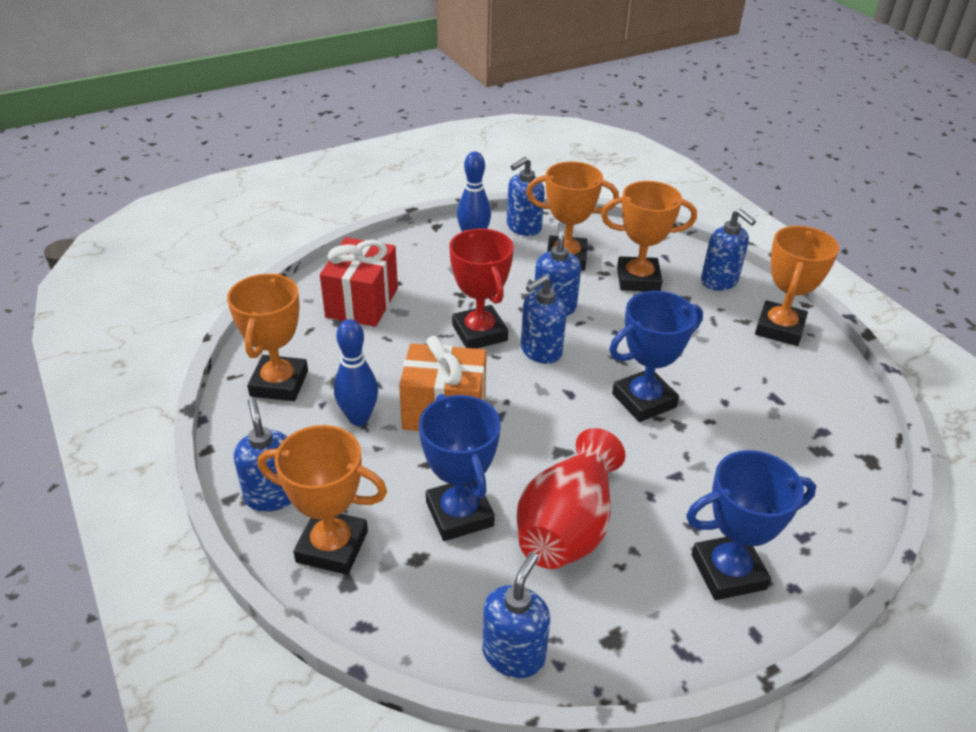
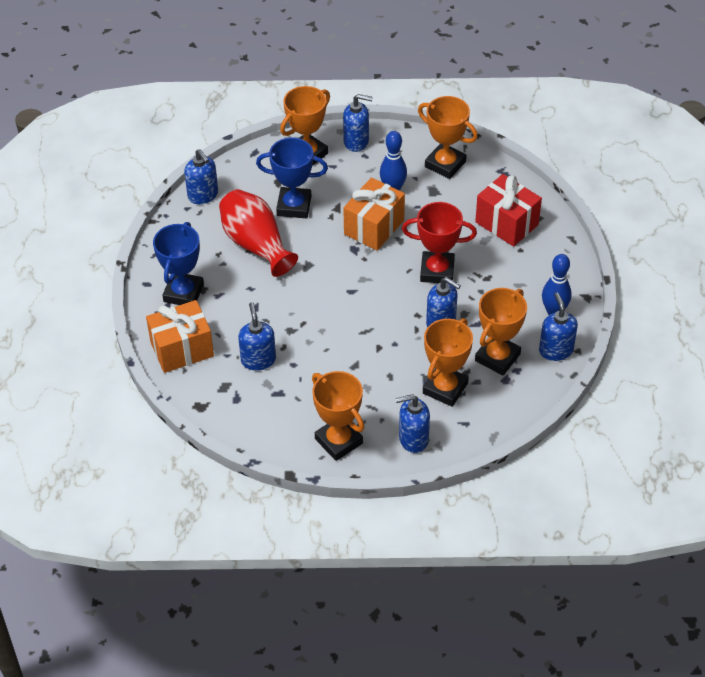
camera: 120 degrees right, 10 degrees up
blue soap dispenser [521,275,567,364] -> blue soap dispenser moved to [238,302,276,371]
blue trophy [609,291,703,422] -> none
none -> orange gift [146,300,214,373]

